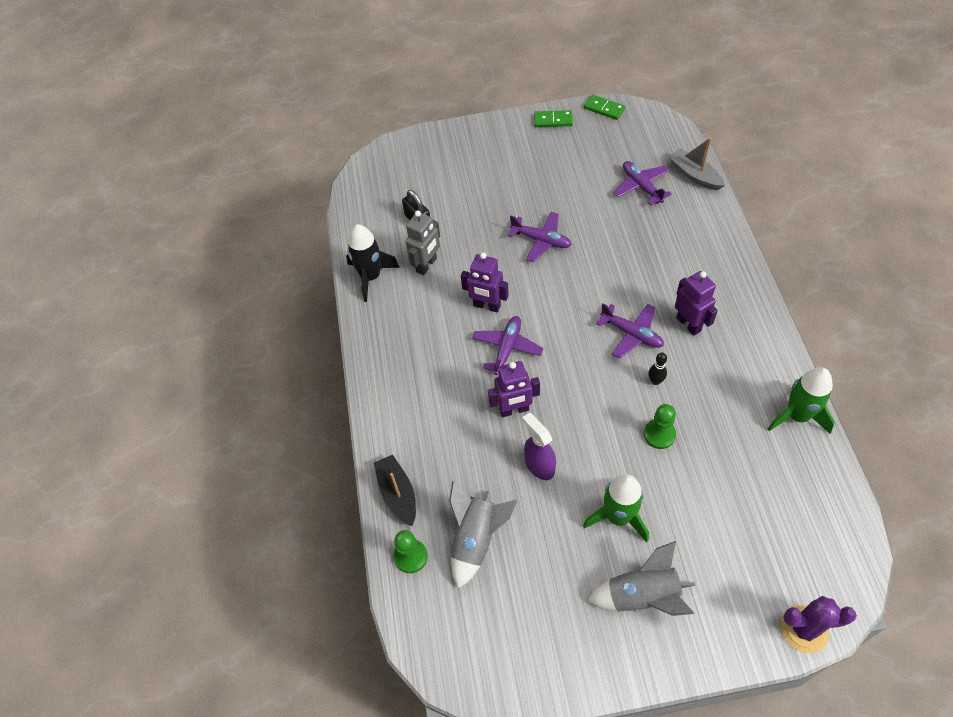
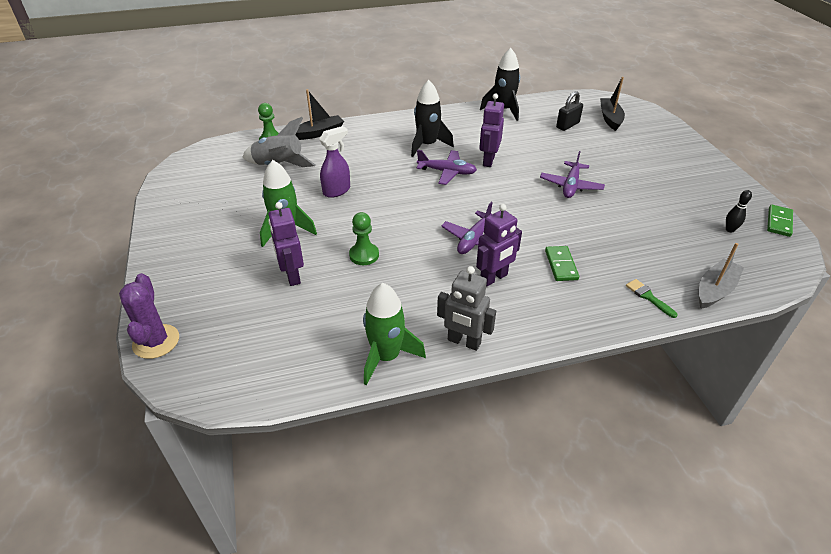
camera: 80 degrees right, 15 degrees down
grey robot [405,211,440,275] -> grey robot moved to [437,266,496,351]
purple robot [488,361,540,417] -> purple robot moved to [268,202,304,286]
green domino [534,110,573,127] -> green domino moved to [545,246,579,281]
grey rocket [587,541,695,616] -> none
purple plane [613,161,672,206] -> none
black bowling pin [649,353,667,385] -> black bowling pin moved to [726,190,752,233]
none -> black rocket [411,80,454,157]
none -> black boat [600,77,625,131]
none -> green brush [626,279,678,318]

